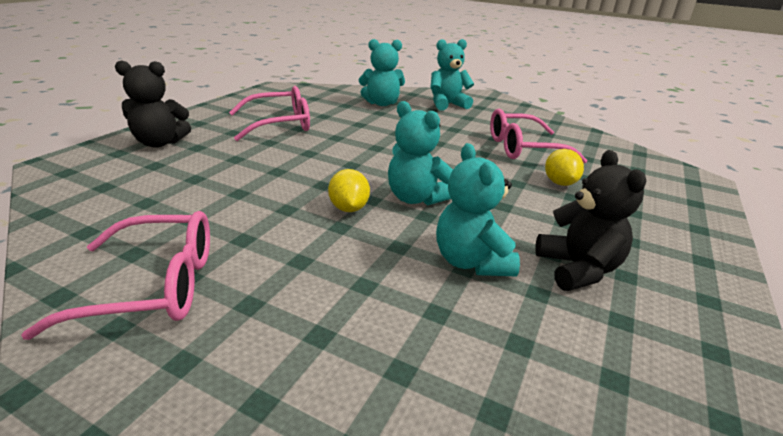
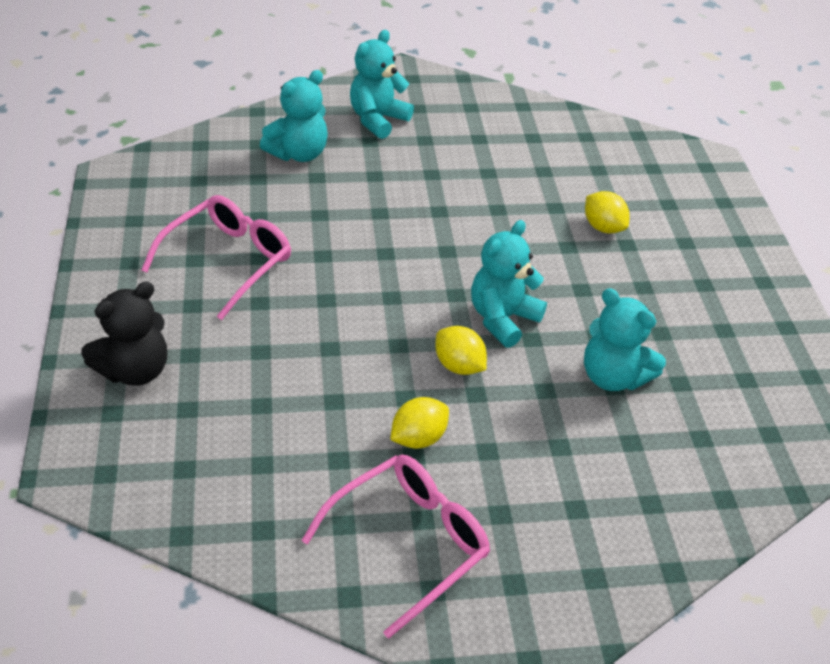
camera: 35 degrees left, 15 degrees up
turquoise teddy bear [388,101,453,206] -> turquoise teddy bear turned 120 degrees clockwise [471,220,547,348]
pink glasses [490,109,588,163] -> none
black teddy bear [535,150,646,291] -> none
none -> yellow lemon [390,397,449,449]

